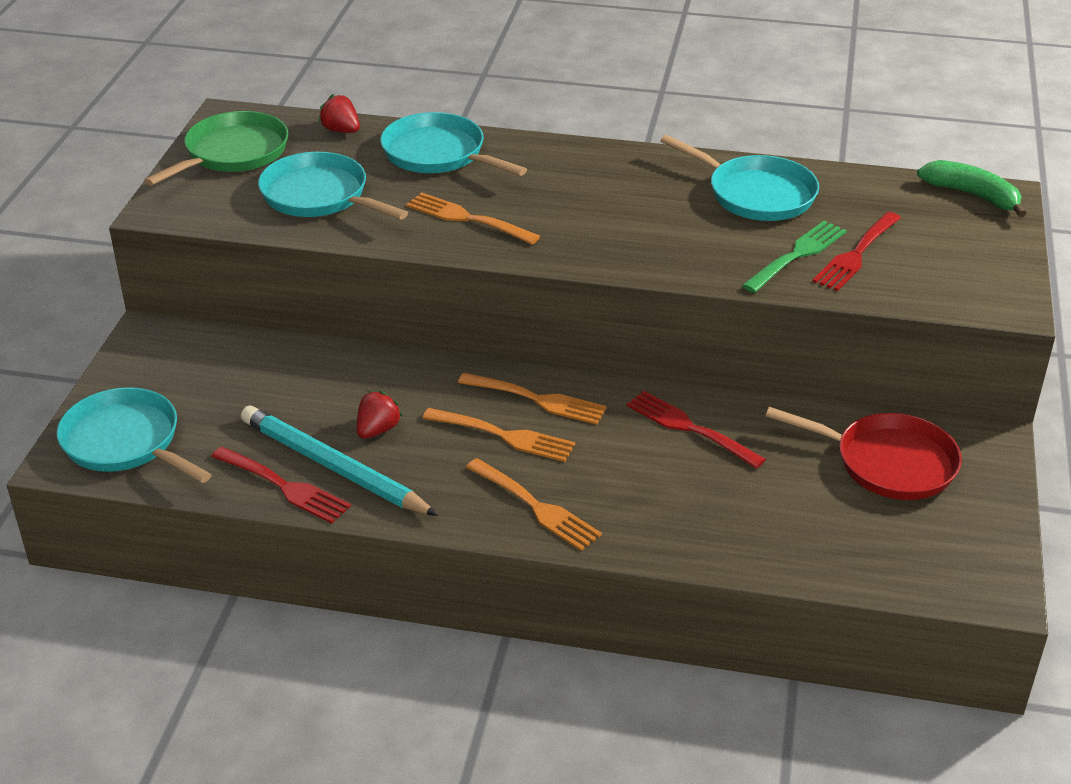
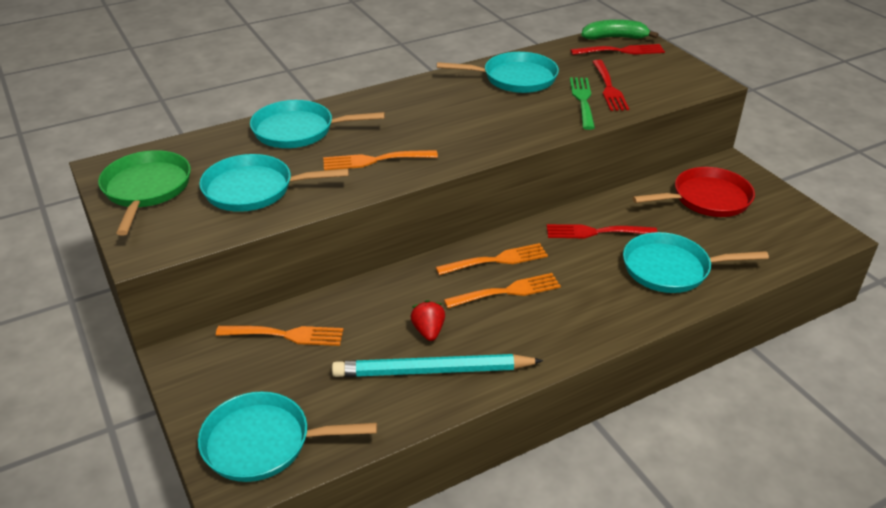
camera: 40 degrees left, 0 degrees up
red fork [211,447,351,523] -> red fork moved to [571,44,665,55]
red strawberry [319,94,360,133] -> none
orange fork [466,458,602,551] -> orange fork moved to [216,326,344,346]
none -> turquoise pan [623,232,769,293]

